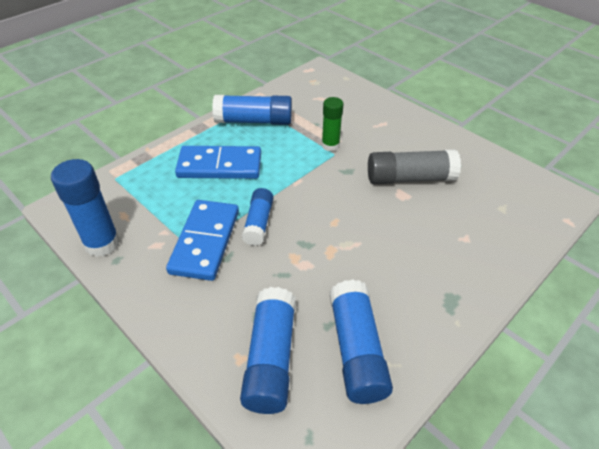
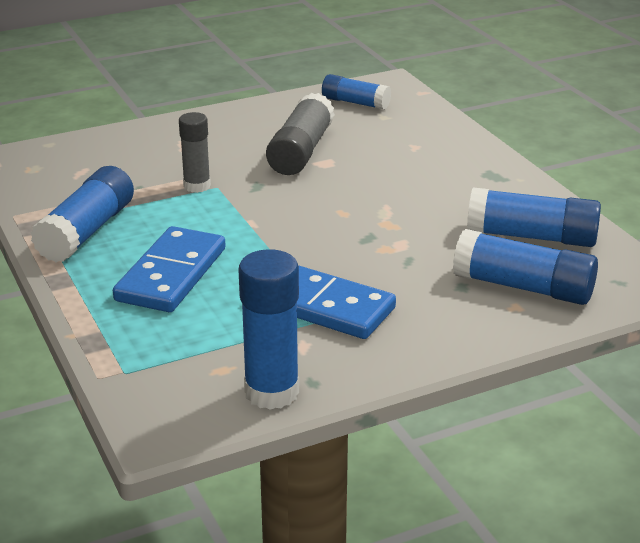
camera: 70 degrees left, 15 degrees down
blue glue stick [242,188,274,246] -> blue glue stick moved to [322,74,391,110]
green glue stick [321,97,344,152] -> grey glue stick [179,112,211,193]

